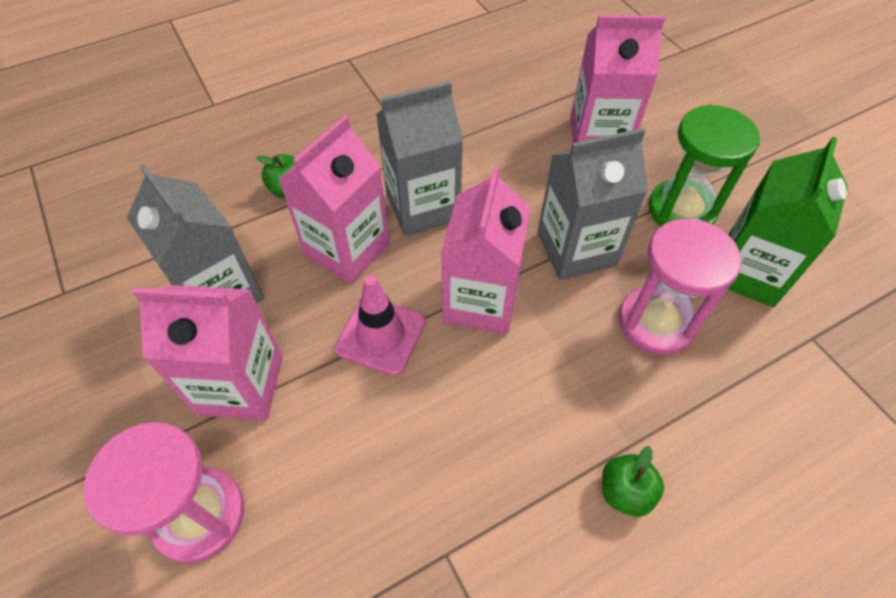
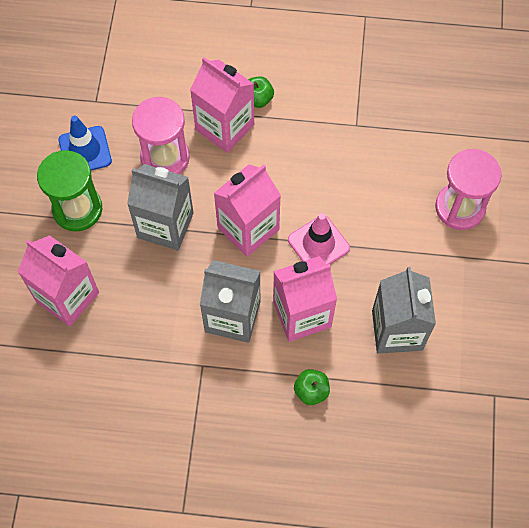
camera: 145 degrees left, 10 degrees up
pink carton [132,285,283,420] -> pink carton moved to [190,57,254,153]
green carton [728,137,848,307] -> blue traffic cone [59,115,112,170]

